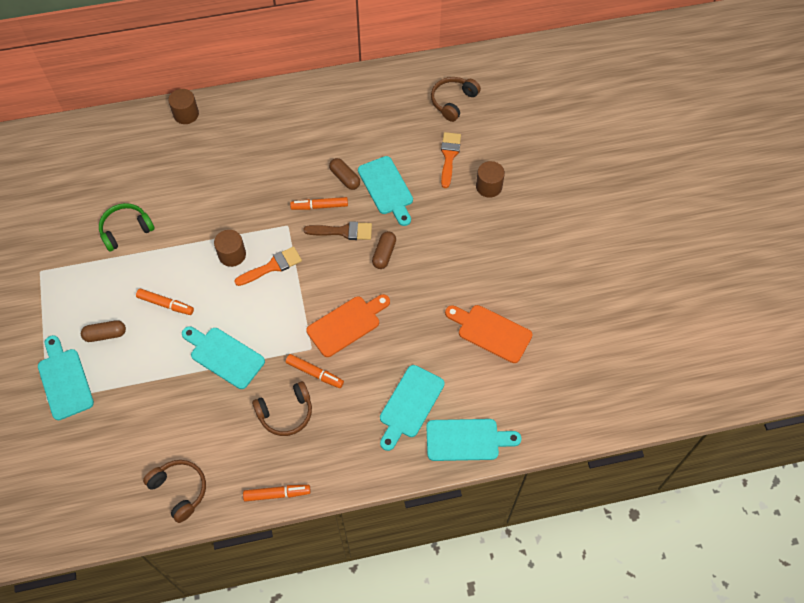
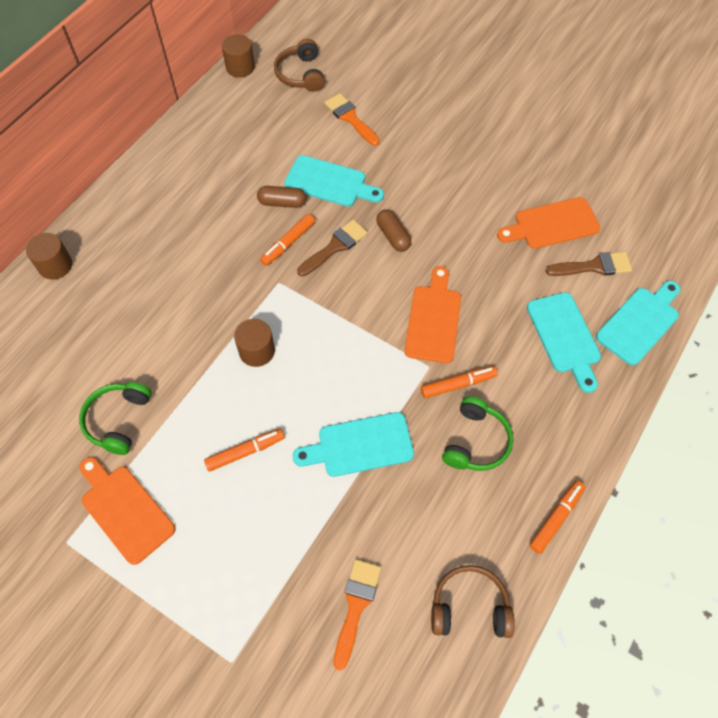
camera: 45 degrees left, 0 degrees up
turquoise cutting board [38,335,94,420] -> none
brown capsule [81,320,126,342] -> none
orange brush [234,246,302,286] -> orange brush moved to [333,559,381,671]
brown headphones [252,381,312,436] -> green headphones [442,396,514,471]
brown cylinder [476,161,505,198] -> brown cylinder moved to [222,34,255,77]
none -> orange cutting board [79,457,175,565]
none -> brown brush [545,252,632,276]

